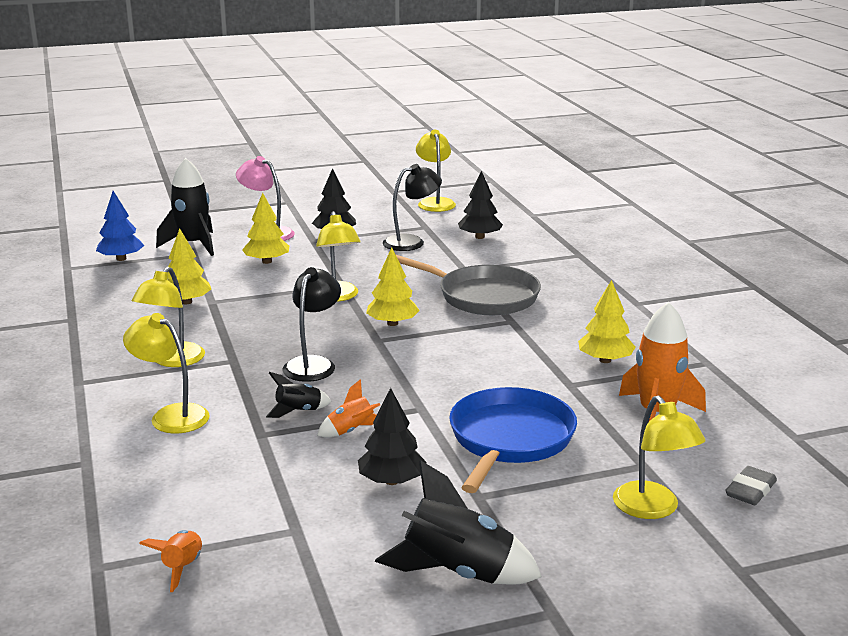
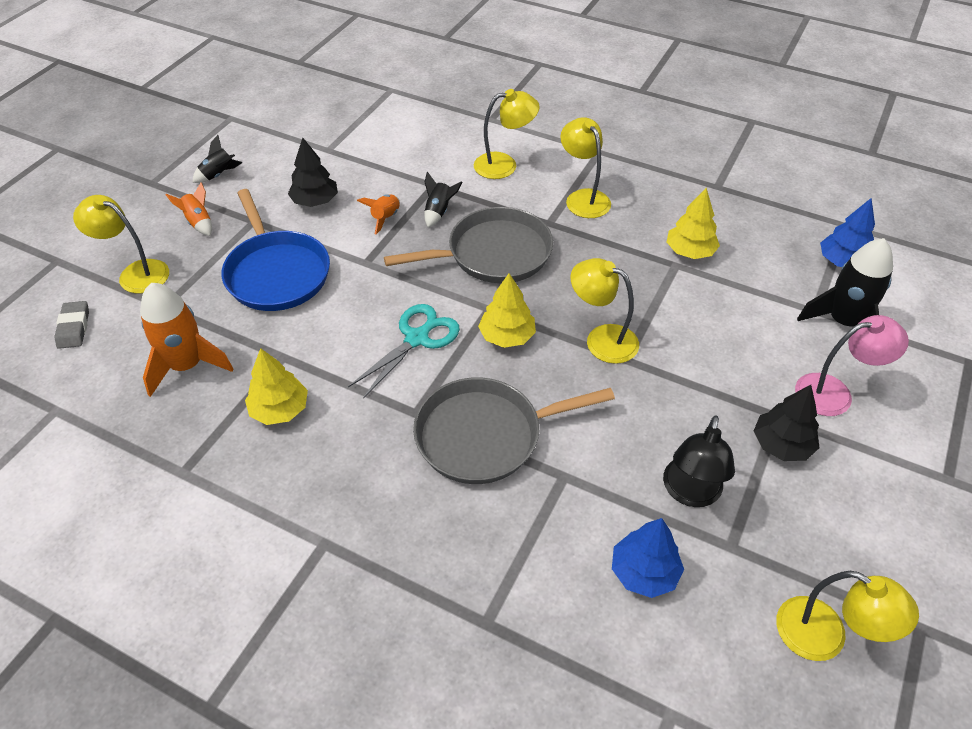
camera: 135 degrees right, 25 degrees up
orange rocket [139,530,202,592] -> orange rocket moved to [166,182,212,236]
yellow tree [242,193,289,264] -> none
black lamp [283,267,341,382] -> grey pan [384,207,553,283]
black rocket [375,460,542,585] -> black rocket [192,135,242,183], size x0.53
black tree [458,171,503,239] -> blue tree [612,518,684,598]
none -> turquoise scissors [348,304,460,399]

